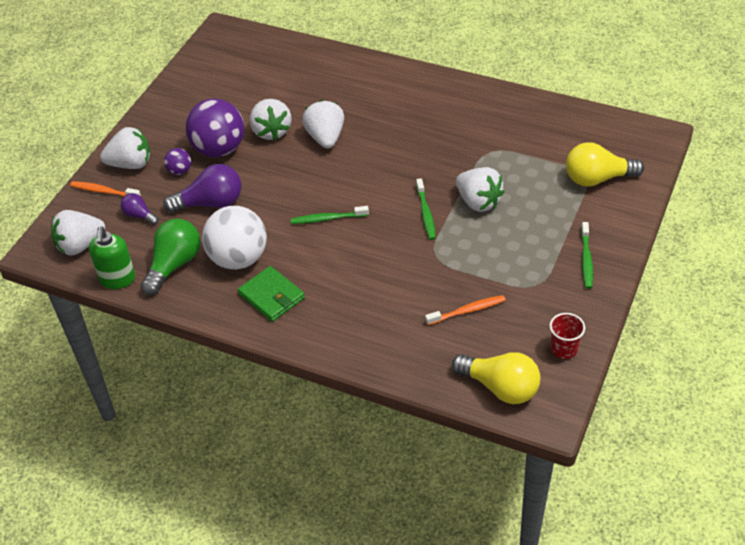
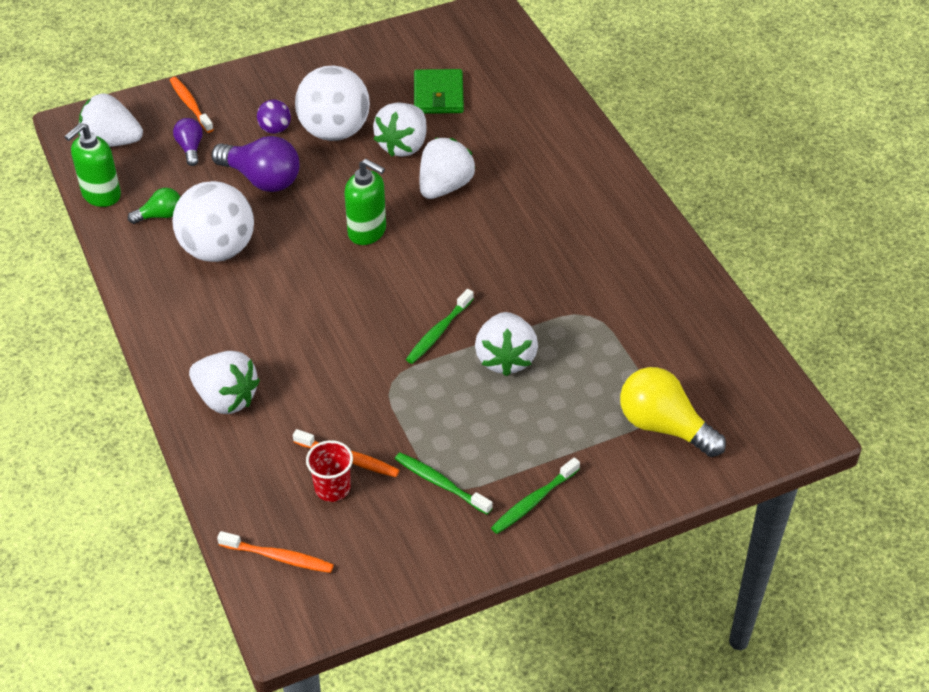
camera: 40 degrees right, 0 degrees up
white strawberry [100,127,151,169] -> white strawberry moved to [189,351,260,414]
green light bulb [141,219,200,295] -> green light bulb [128,188,180,224], size x0.54
purple ball [185,98,244,157] -> white ball [295,66,370,141]
green wallet [238,266,305,322] -> green wallet moved to [414,69,464,114]
green toothbrush [291,206,369,224] -> green toothbrush moved to [395,452,492,515]
yellow light bulb [452,352,540,404] -> orange toothbrush [217,531,334,573]
red cup [549,313,585,359] -> red cup moved to [306,440,353,502]
none -> green soap dispenser [344,159,386,245]

